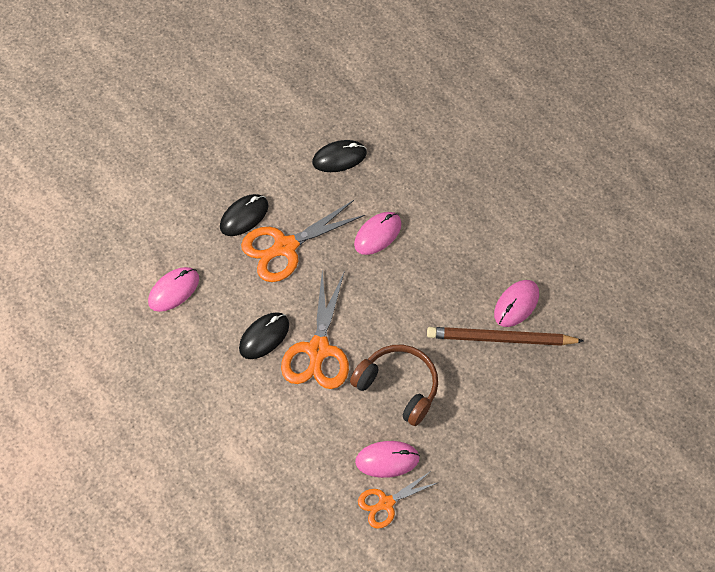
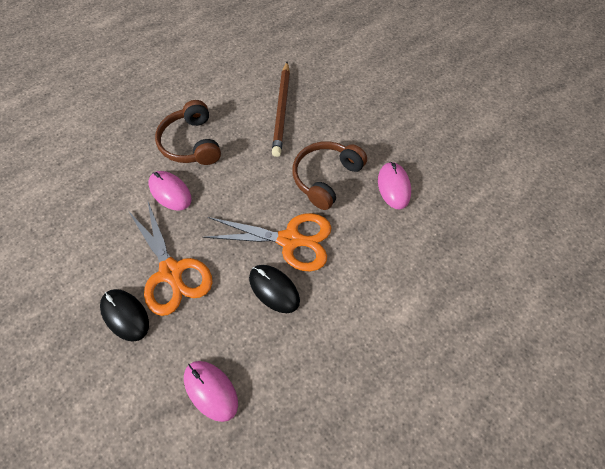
camera: 90 degrees left, 0 degrees up
black mouse [312,140,367,172] -> none
orange scissors [358,471,439,529] -> none
pink mouse [494,280,539,327] -> none
none -> brown headphones [155,100,221,165]

